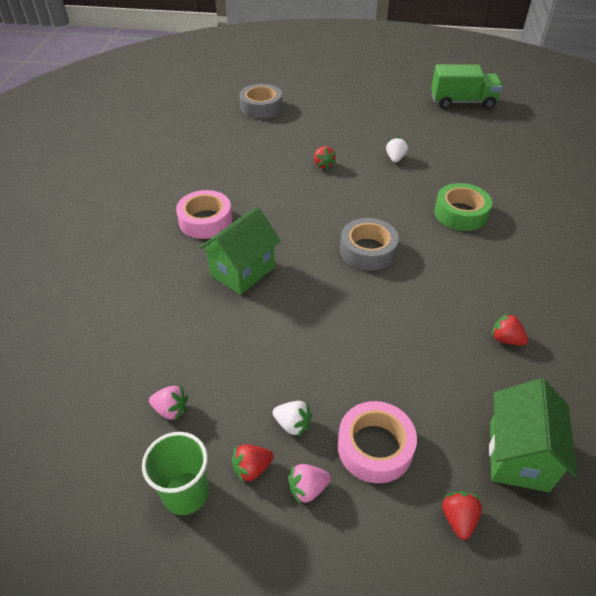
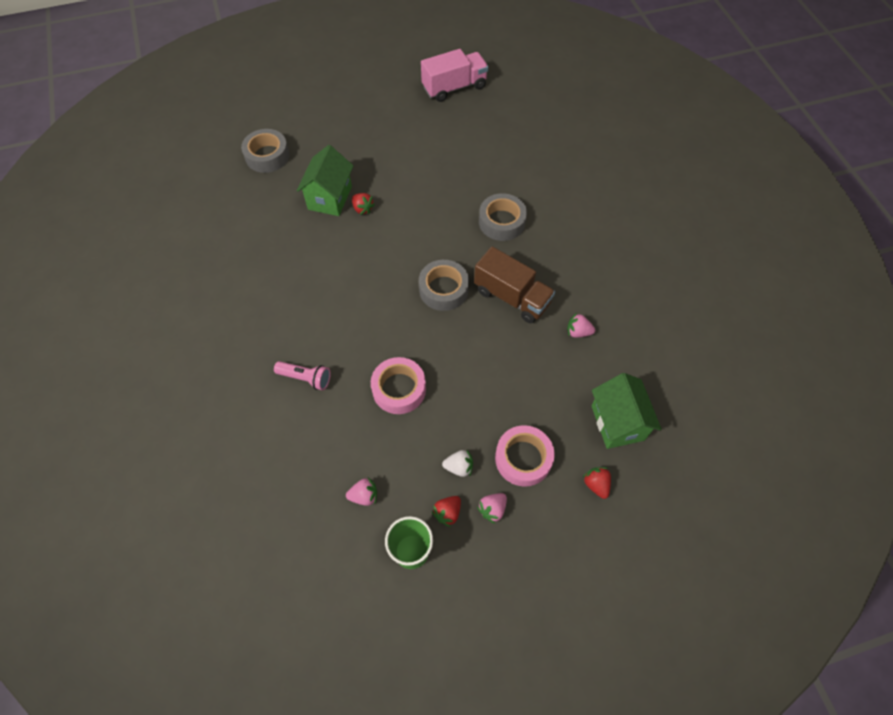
camera: 25 degrees left, 15 degrees up
pink tape [176,190,232,239] -> pink tape moved to [371,357,426,414]
green house [199,207,281,295] -> green house moved to [297,145,354,216]
white strawberry [386,137,408,163] -> none
green truck [431,64,503,109] -> pink truck [421,49,488,102]
green tape [434,183,492,231] -> grey tape [479,193,527,241]
red strawberry [492,312,528,346] -> pink strawberry [567,313,595,338]
none -> pink flashlight [274,361,331,390]
none -> brown truck [474,246,555,323]

